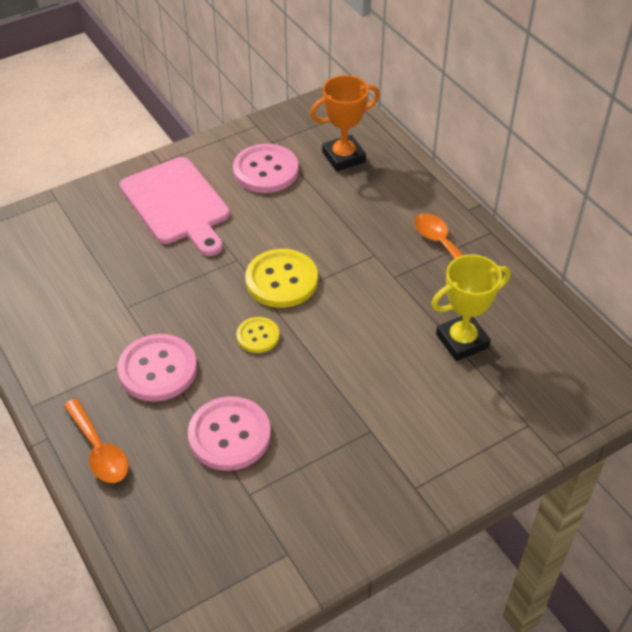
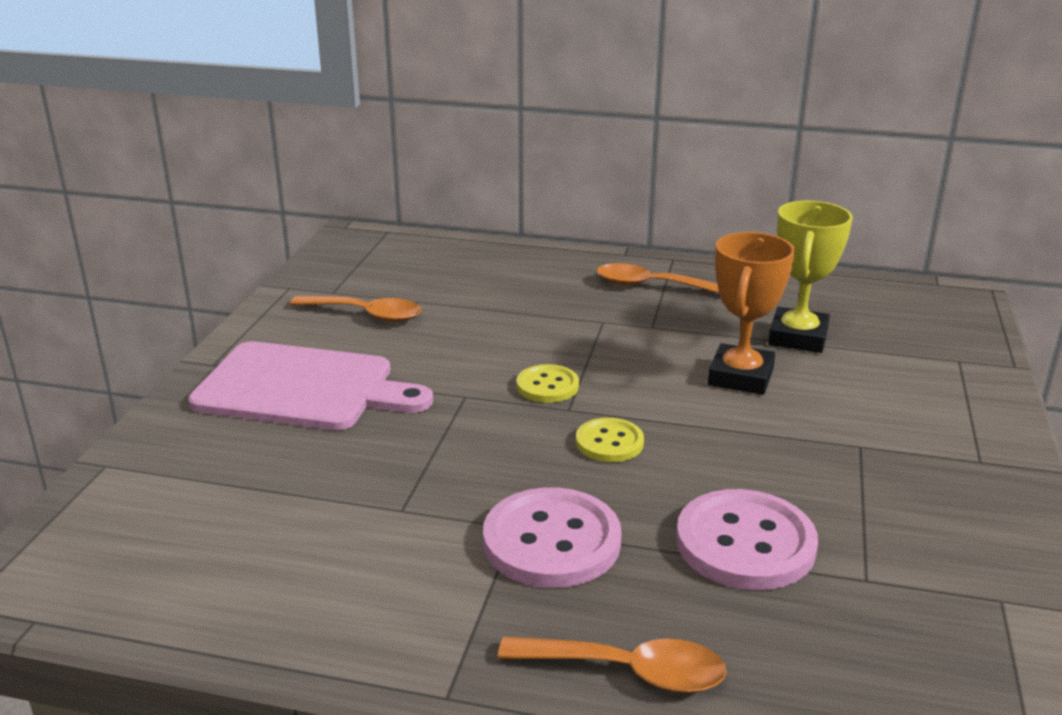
camera: 45 degrees left, 20 degrees down
pink button [233,144,298,193] -> orange spoon [290,296,422,322]
yellow button [245,249,318,308] -> yellow button [517,364,579,403], size x0.56
orange trophy [310,75,380,171] -> orange trophy moved to [708,232,795,395]

